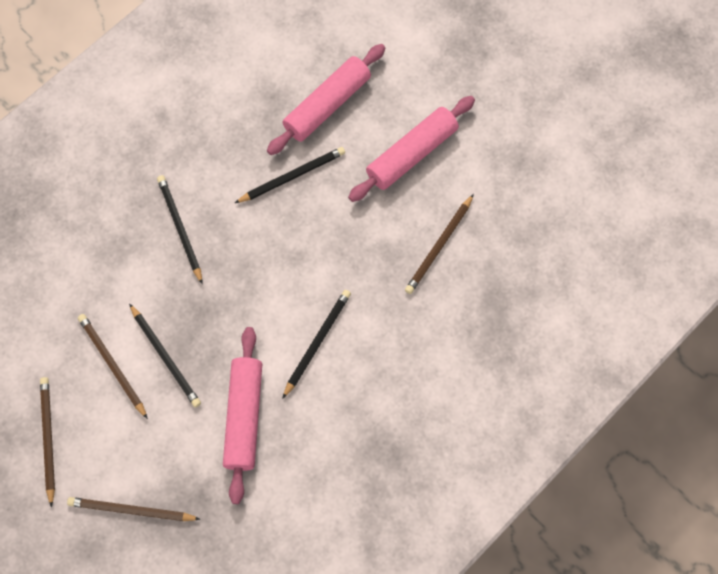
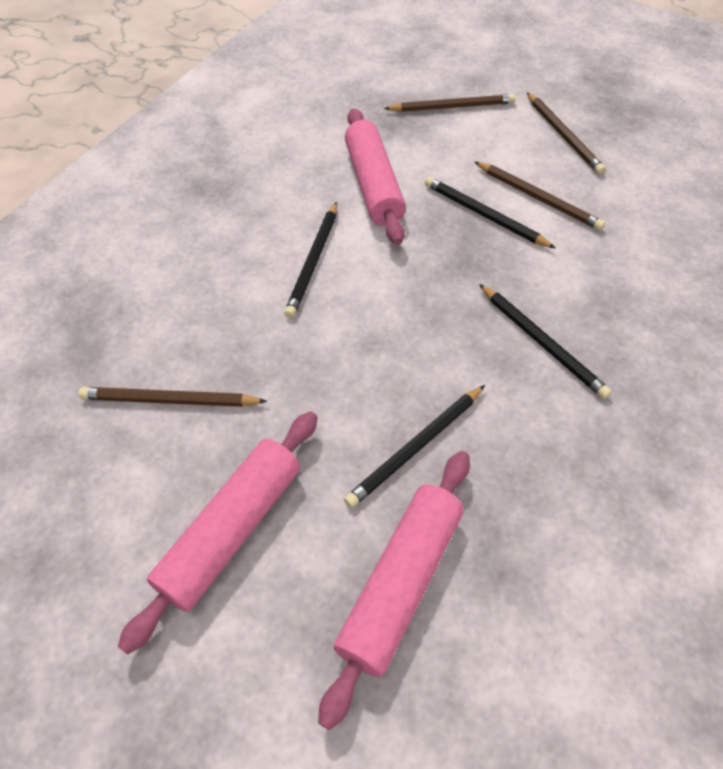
camera: 165 degrees right, 15 degrees down
brown pencil [405,194,474,294] -> brown pencil turned 105 degrees counterclockwise [78,387,267,407]

